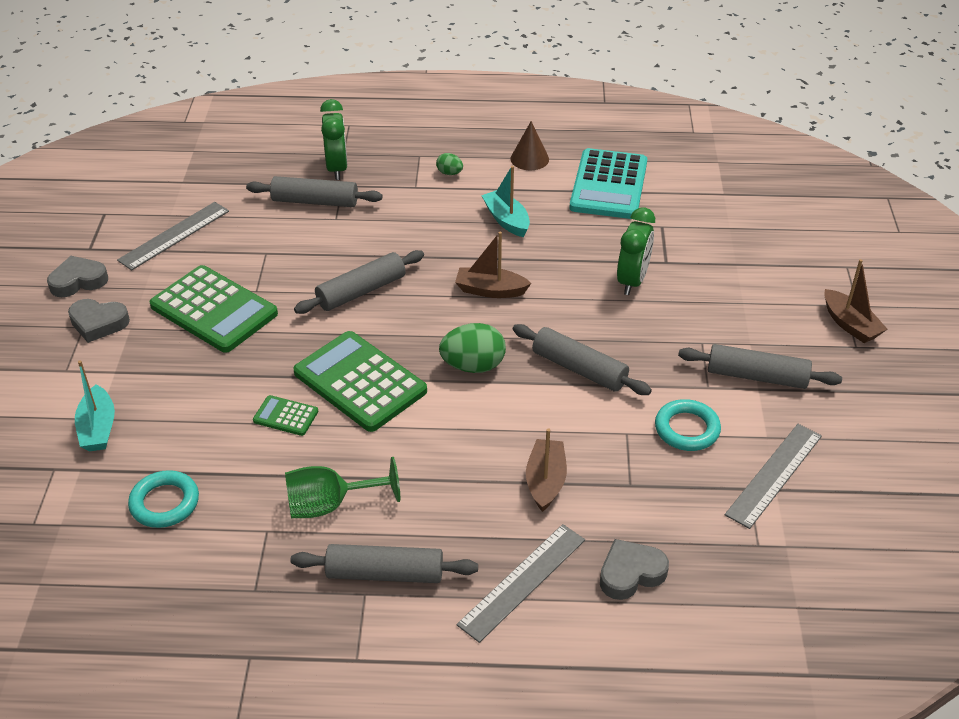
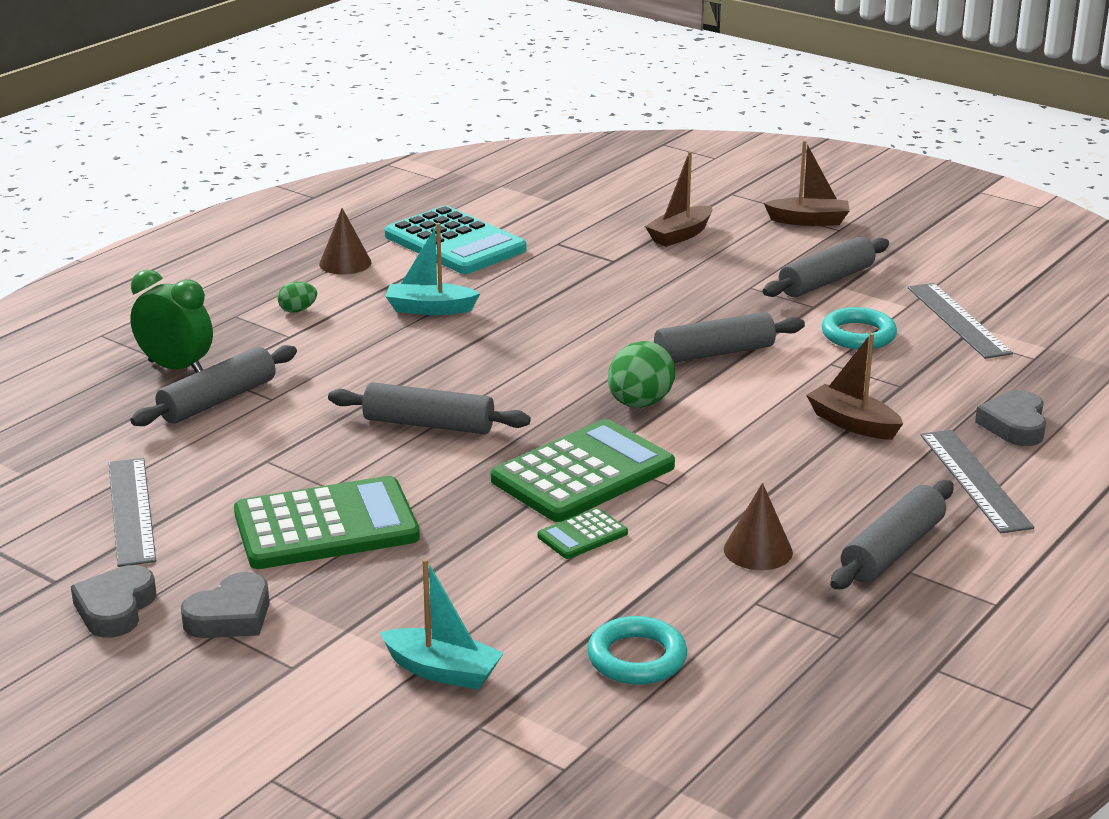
camera: 55 degrees left, 15 degrees down
green goblet [285,457,400,518] -> brown cone [724,483,793,570]
green calculator [293,331,427,432] -> green calculator turned 150 degrees clockwise [491,419,675,522]
grey rolling pin [294,250,424,314] -> grey rolling pin turned 75 degrees counterclockwise [328,382,531,434]
brown boat [455,232,531,298] -> brown boat moved to [645,151,712,247]
green clock [617,208,655,295] -> none

